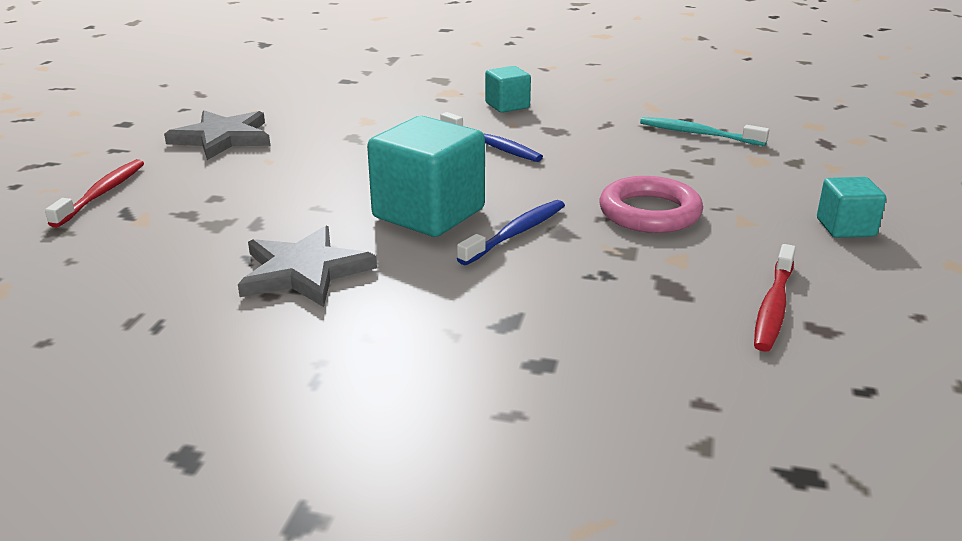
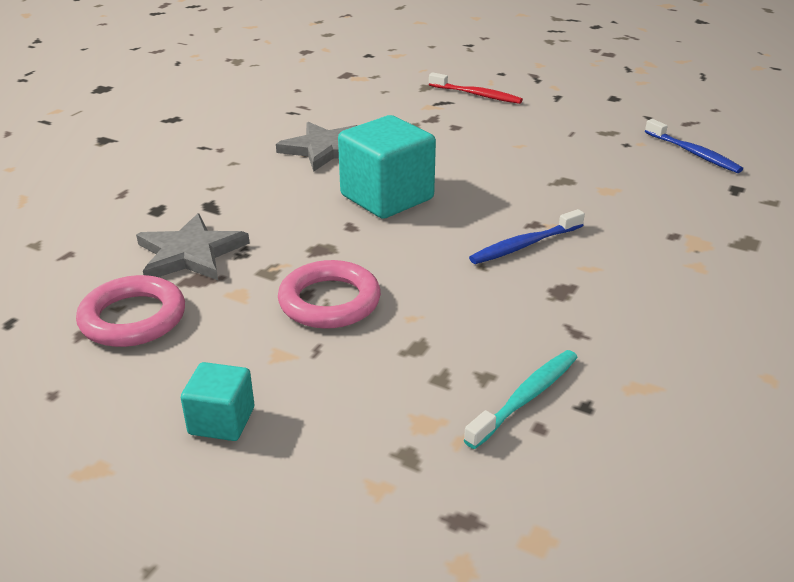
camera: 105 degrees right, 5 degrees up
grey star [164,111,270,160] -> grey star moved to [136,213,250,280]
blue toothbrush [457,200,565,265] -> blue toothbrush moved to [645,119,743,173]
turquoise cube [485,66,531,113] -> none
red toothbrush [754,244,796,352] -> pink ring [76,275,185,347]

